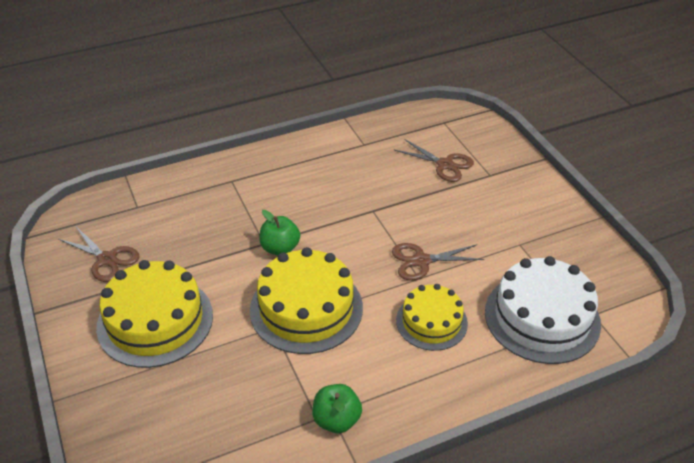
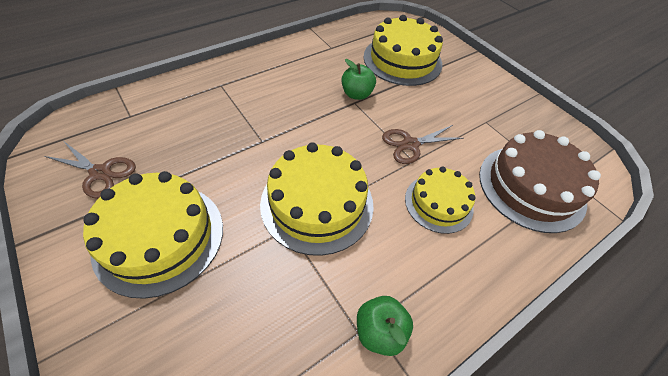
camera: 15 degrees left, 10 degrees up
green apple [259,210,300,255] -> green apple moved to [341,59,376,100]
brown scissors [394,139,474,182] -> yellow cake [364,15,443,86]
white cake [485,256,601,364] -> brown cake [479,130,601,233]

